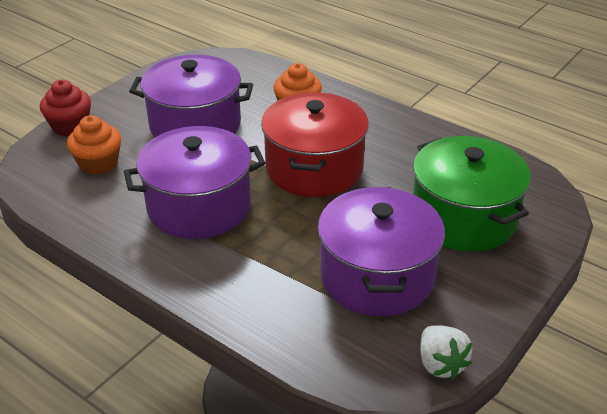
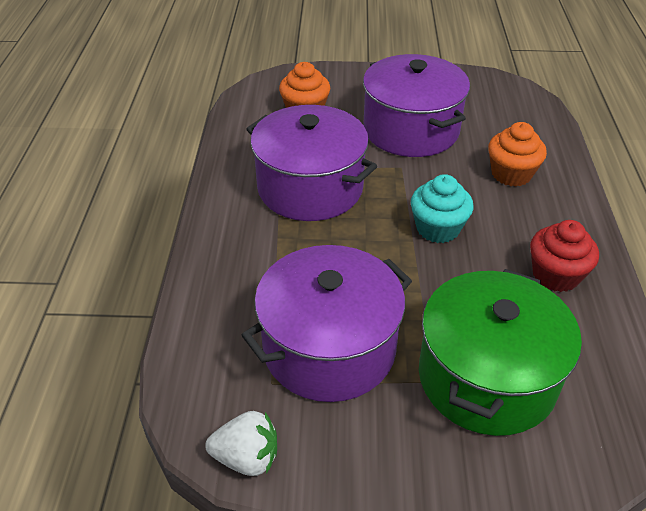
camera: 55 degrees right, 5 degrees up
red cupcake [40,80,91,136] -> red cupcake moved to [530,220,599,292]
red pot [261,92,369,197] -> turquoise cupcake [411,174,473,243]
white strawberry [420,325,472,380] -> white strawberry turned 120 degrees counterclockwise [205,411,277,476]

